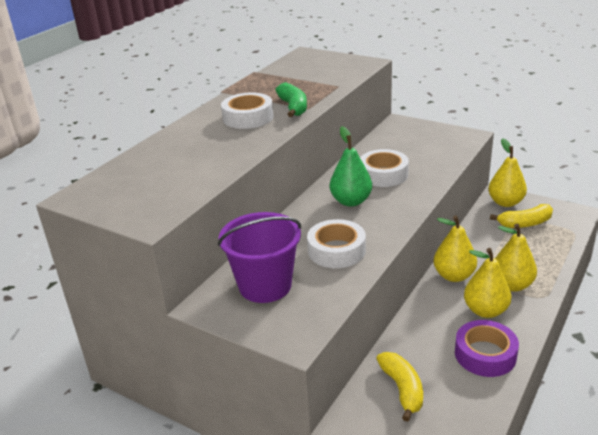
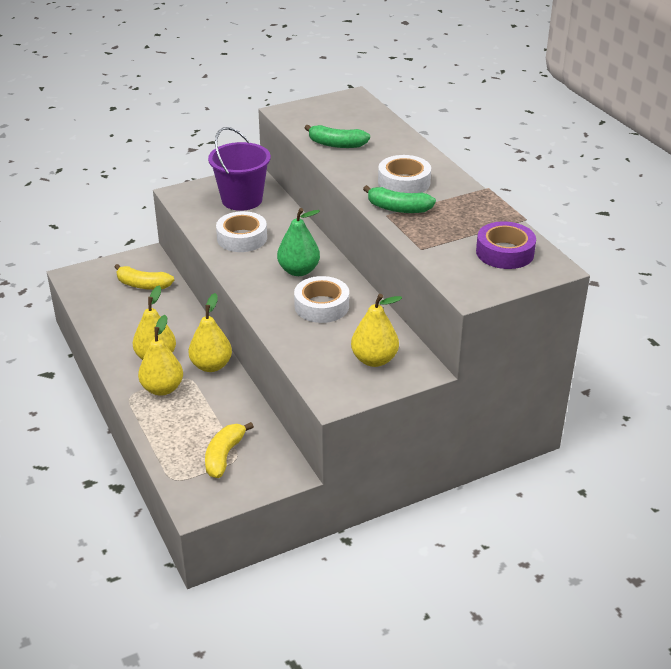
camera: 120 degrees right, 5 degrees up
purple tape [455,320,519,377] -> purple tape moved to [476,221,536,269]
yellow pear [489,138,527,207] -> yellow pear moved to [351,294,402,367]
none -> green banana [304,125,370,148]

